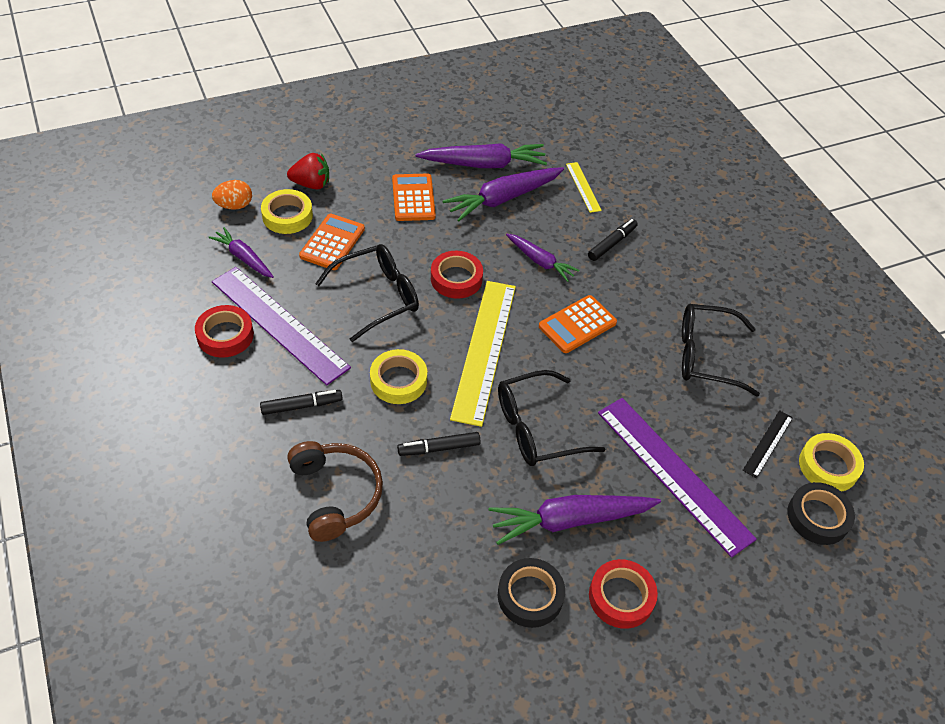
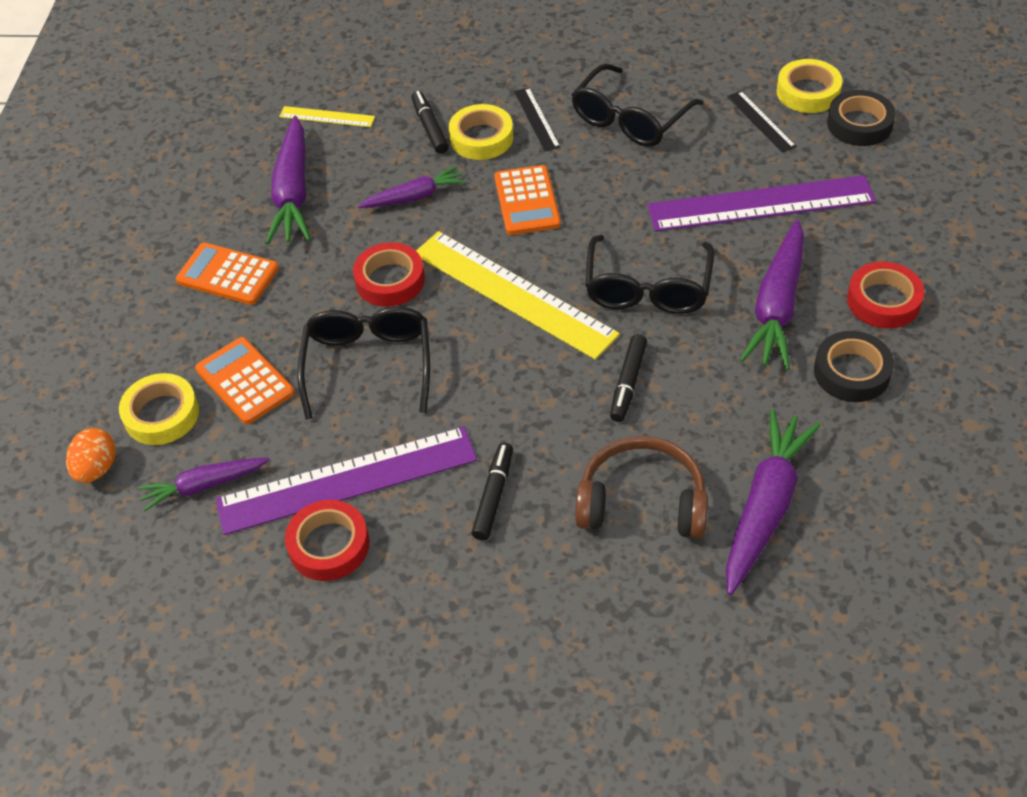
camera: 55 degrees left, 0 degrees up
red strawberry [287,153,329,190] -> none
yellow tape [370,349,427,404] -> yellow tape moved to [449,104,513,160]
purple carrot [415,143,547,168] -> purple carrot moved to [726,409,821,595]
none -> black ruler [514,87,561,152]

